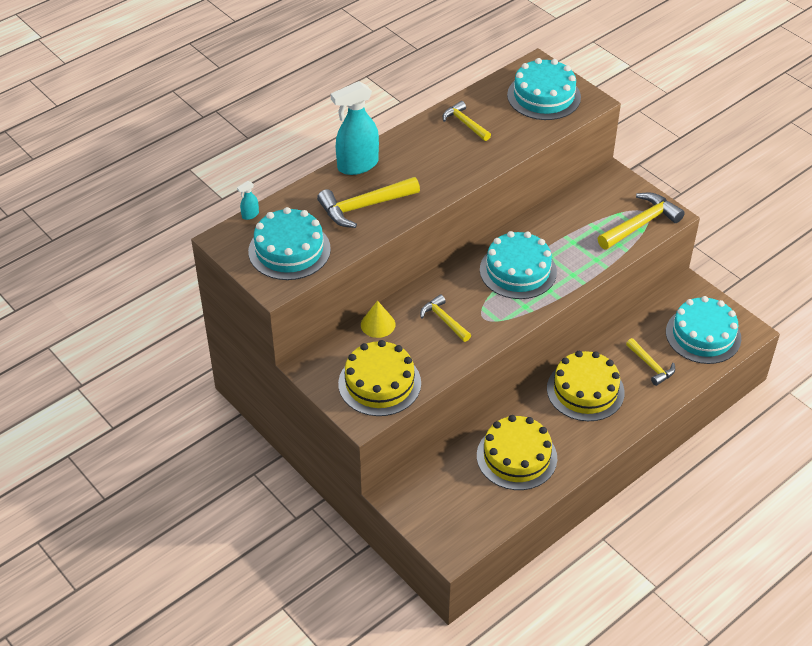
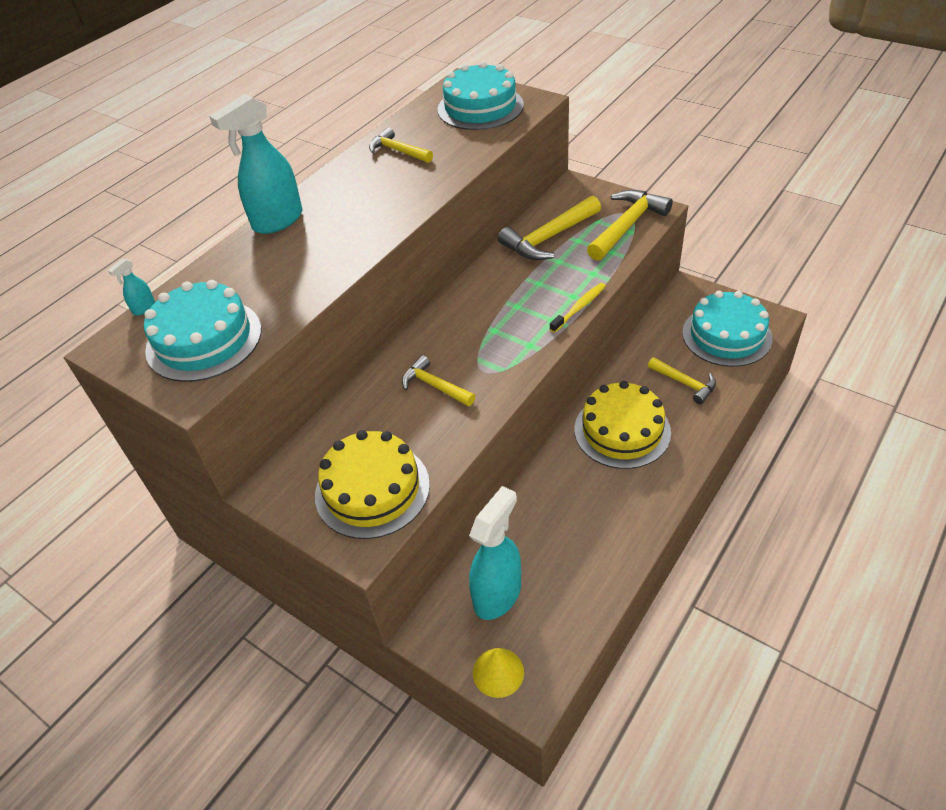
camera: 10 degrees left, 0 degrees up
yellow hammer [317,177,420,228] -> yellow hammer moved to [498,196,601,260]
yellow cone [361,300,395,338] -> yellow cone moved to [473,648,524,698]
yellow cake [477,415,557,490] -> none
turquoise cake [480,231,557,299] -> none
none -> turquoise spray bottle [469,486,521,620]
none -> yellow toothbrush [550,283,606,333]

